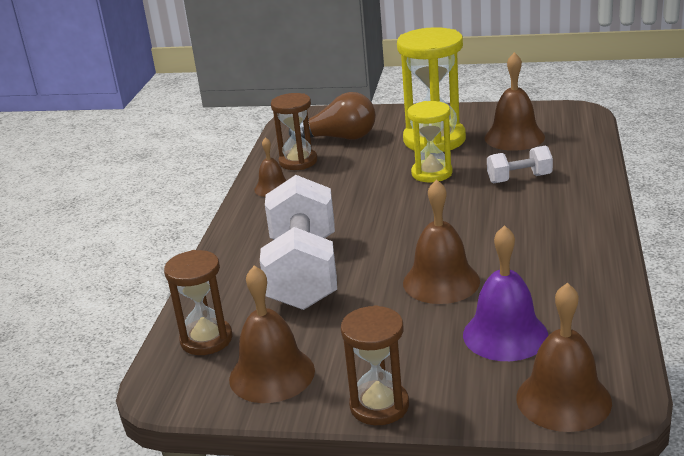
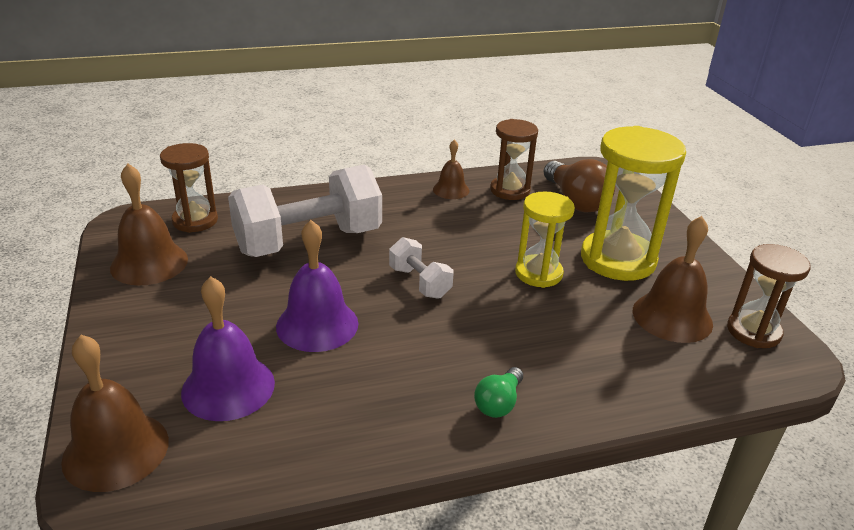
camera: 60 degrees right, 5 degrees up
brown hourglass [341,305,409,425] -> brown hourglass moved to [727,244,811,348]
brown bell [403,179,480,304] -> purple bell [276,220,358,352]
white dumbbell [487,145,553,183] -> white dumbbell moved to [389,237,454,299]
none -> green light bulb [474,367,523,418]

